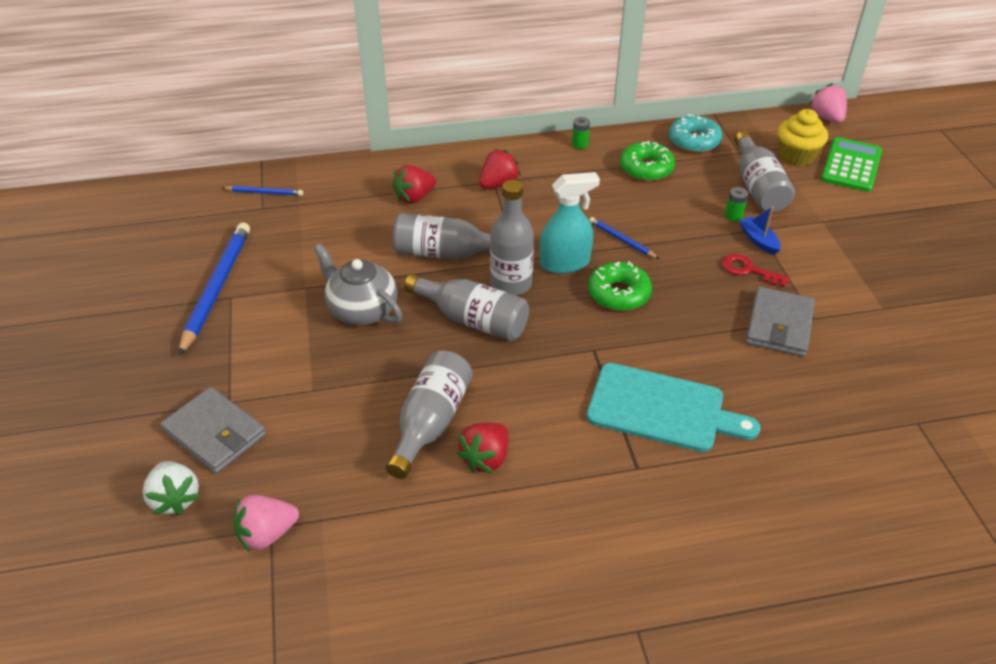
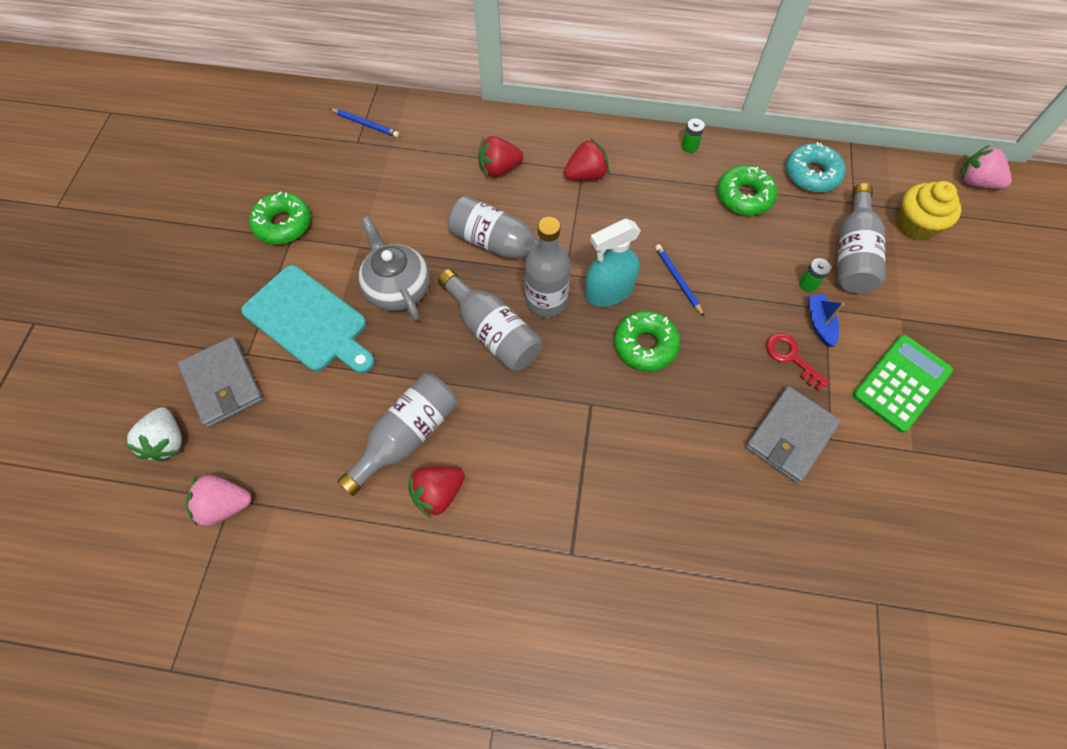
camera: 20 degrees right, 20 degrees up
blue pencil [178,222,250,356] -> green donut [249,191,311,244]
turquoise spray bottle [540,172,600,274] -> turquoise spray bottle turned 150 degrees clockwise [585,219,641,307]
turquoise cutting board [586,363,760,452] -> turquoise cutting board moved to [241,265,374,373]
pink strawberry [810,83,847,123] -> pink strawberry turned 60 degrees counterclockwise [960,145,1012,189]
green calculator [821,137,882,192] -> green calculator moved to [853,335,953,433]

